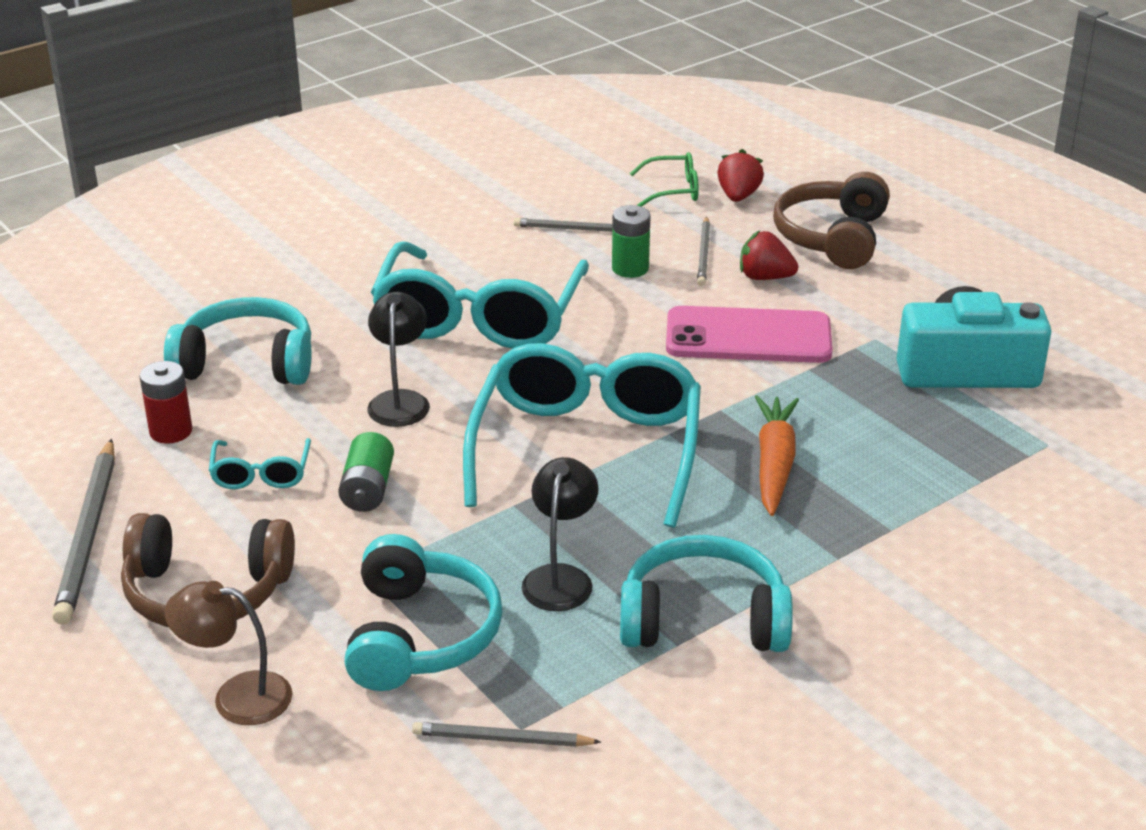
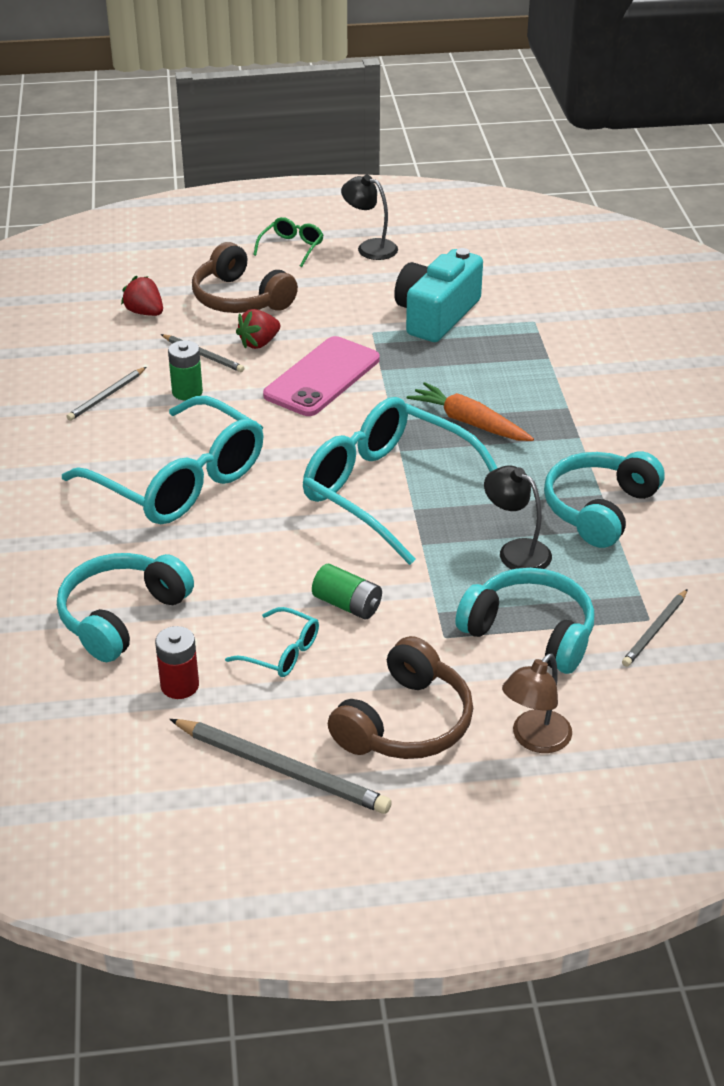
camera: 60 degrees left, 5 degrees up
black lamp [368,292,430,427] -> black lamp moved to [341,175,398,260]
green glasses [630,152,699,207] -> green glasses moved to [253,217,323,267]

